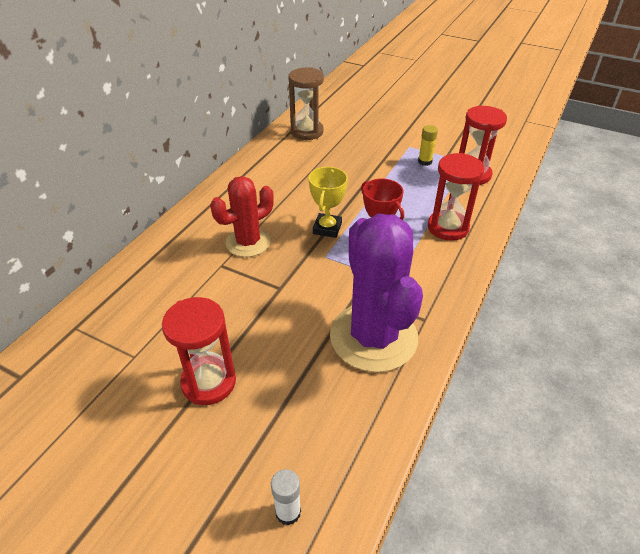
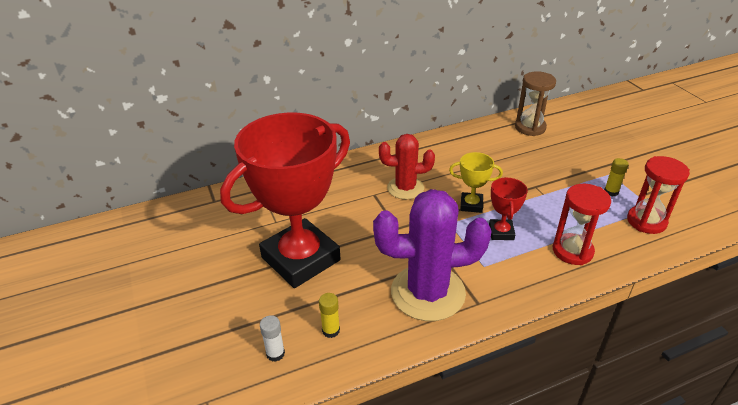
camera: 40 degrees right, 5 degrees down
red hourglass [162,297,236,405] -> red trophy [220,112,350,288]
yellow trophy [309,167,348,238] -> yellow trophy turned 45 degrees clockwise [449,152,503,213]
purple cactus [330,214,423,372] -> purple cactus turned 60 degrees clockwise [373,189,492,321]
none -> yellow glue stick [319,293,340,338]

